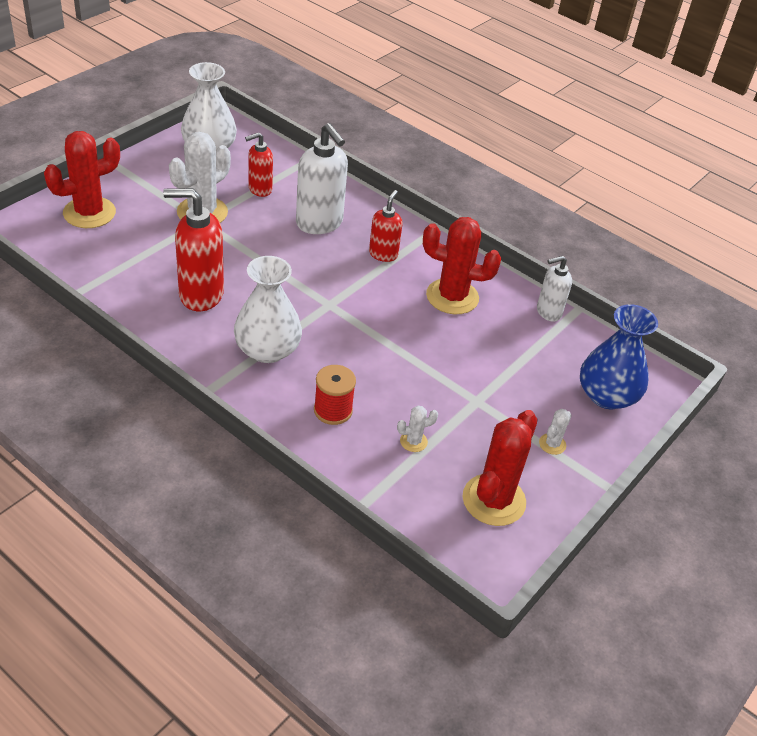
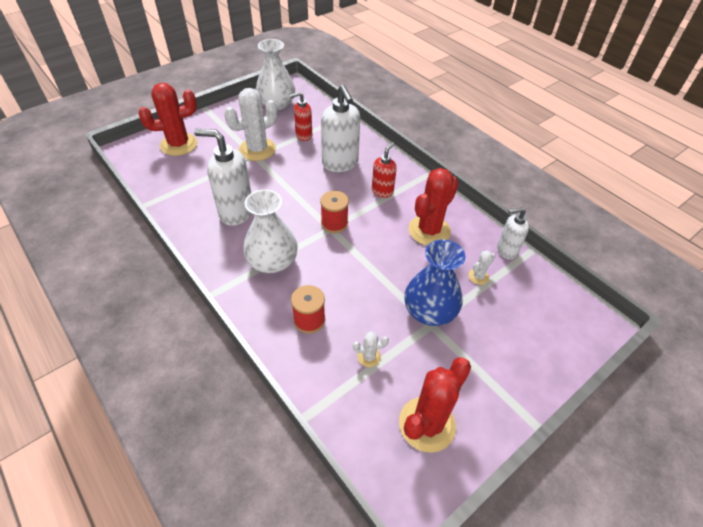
camera: 15 degrees right, 5 degrees up
red soap dispenser [163,188,224,311] -> white soap dispenser [194,129,252,226]
red cactus [423,217,501,314] -> red cactus turned 75 degrees counterclockwise [409,168,459,246]
white cactus [539,409,572,455] -> white cactus moved to [468,250,495,285]
blue vase [580,304,658,409] -> blue vase moved to [405,239,465,326]
none -> red spool [320,191,349,233]

